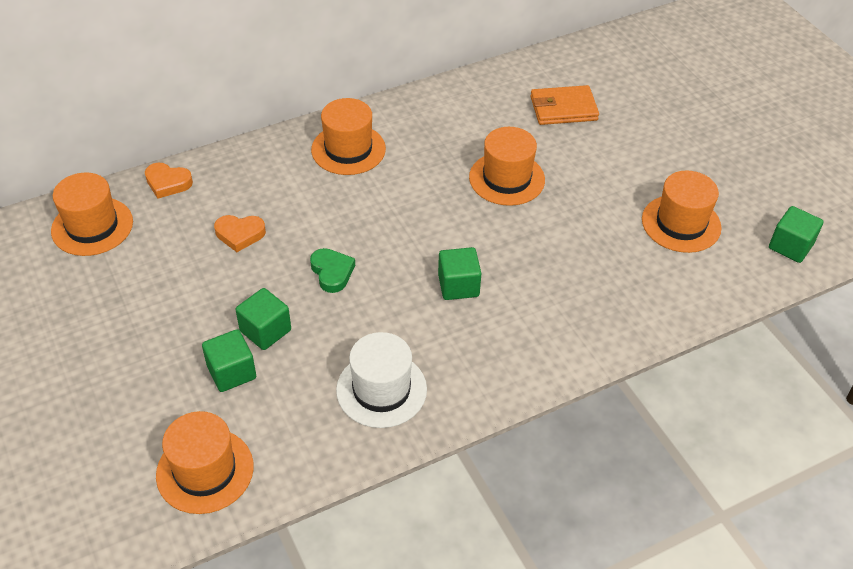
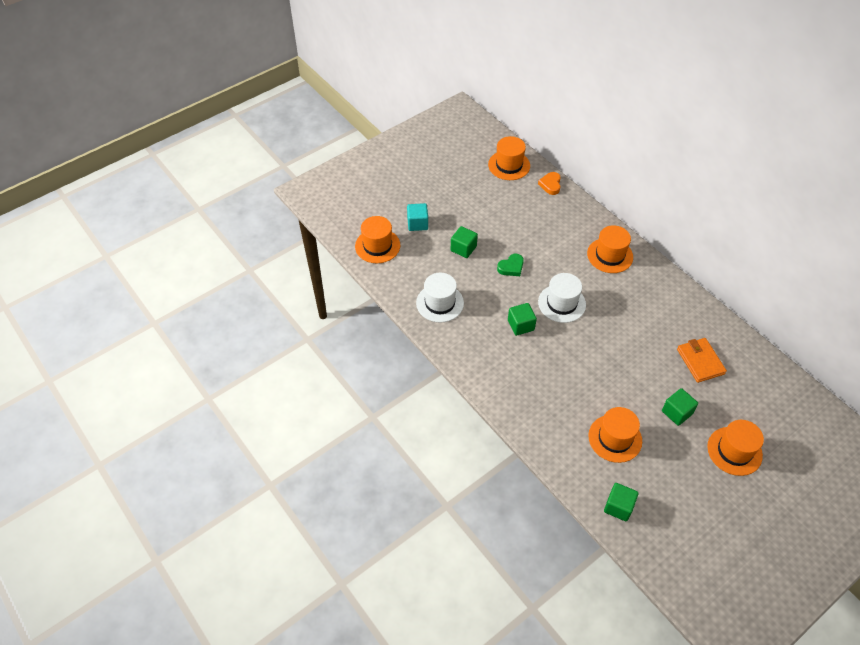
camera: 80 degrees right, 5 degrees up
green cube [202,329,256,392] -> green cube moved to [662,388,698,426]
orange heart [214,215,266,252] -> none
orange hat [469,127,545,206] -> orange hat moved to [707,420,764,476]
none -> turquoise cube [407,203,428,231]
none -> white hat [538,273,586,323]

